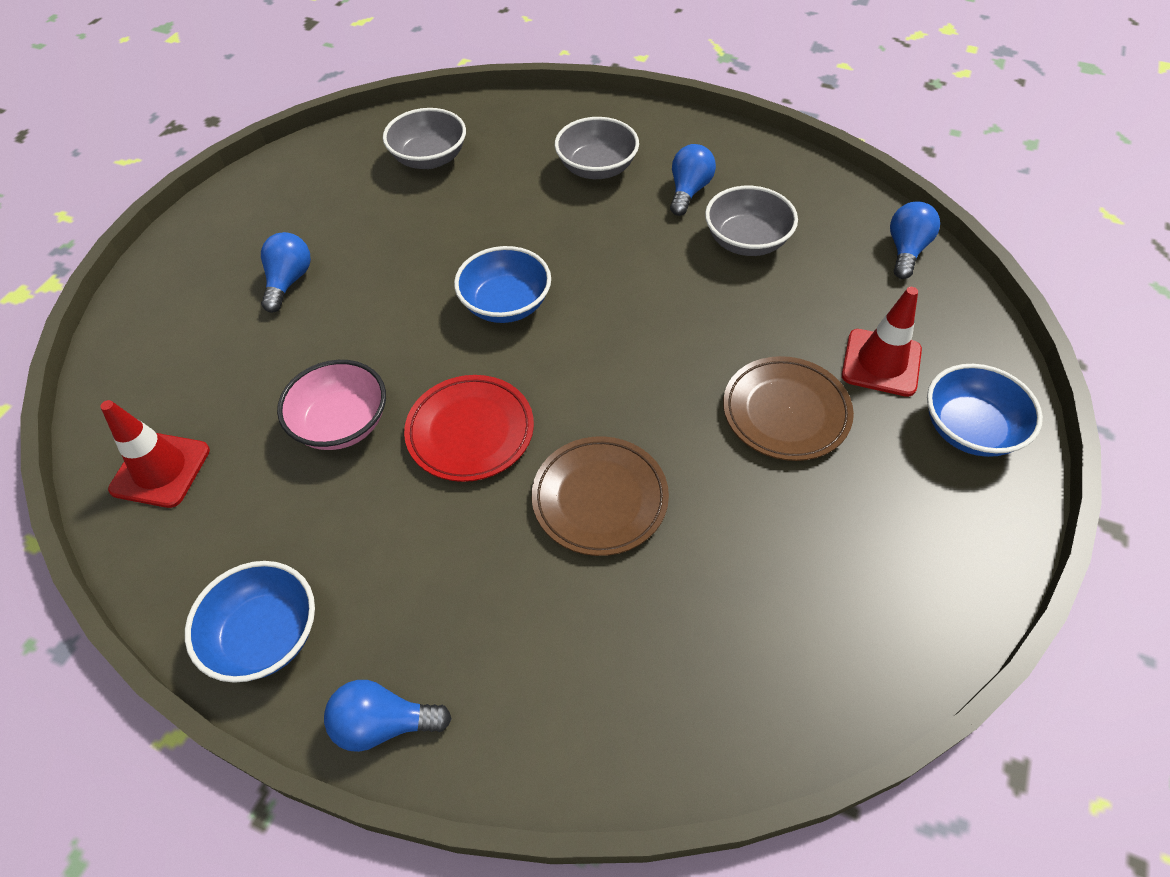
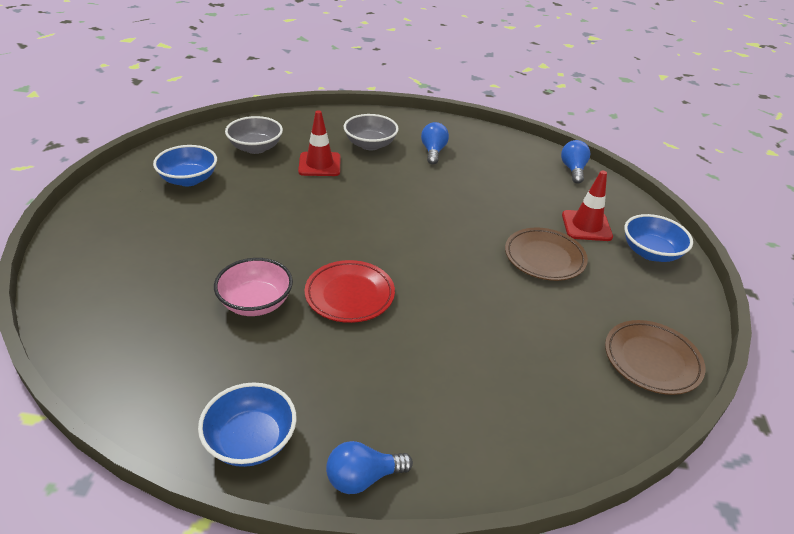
camera: 20 degrees left, 15 degrees down
red traffic cone [100,400,210,508] -> red traffic cone moved to [298,110,340,176]
blue light bulb [261,232,311,313] -> none
blue bowl [454,246,551,323] -> blue bowl moved to [153,145,217,186]
brown plate [532,436,669,556] -> brown plate moved to [605,320,705,395]
grey bowl [705,186,798,256] -> none

